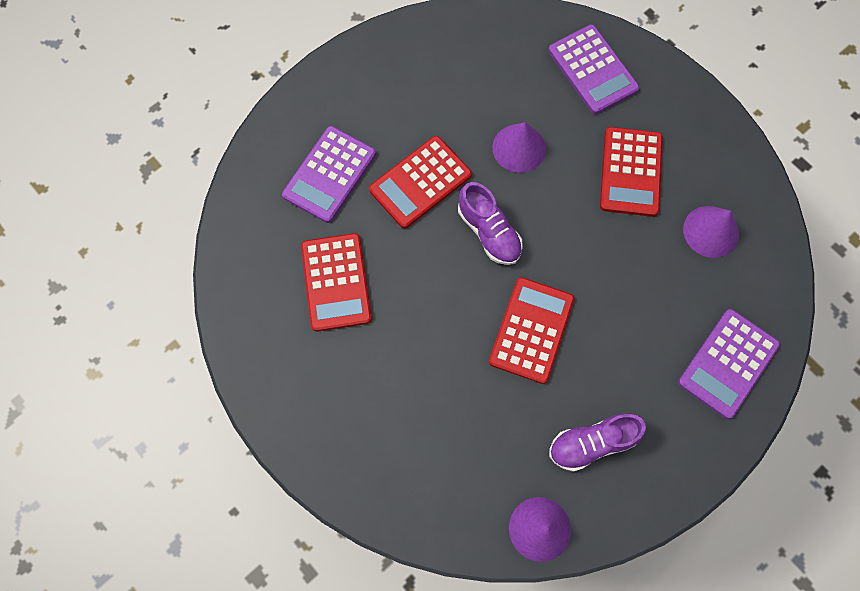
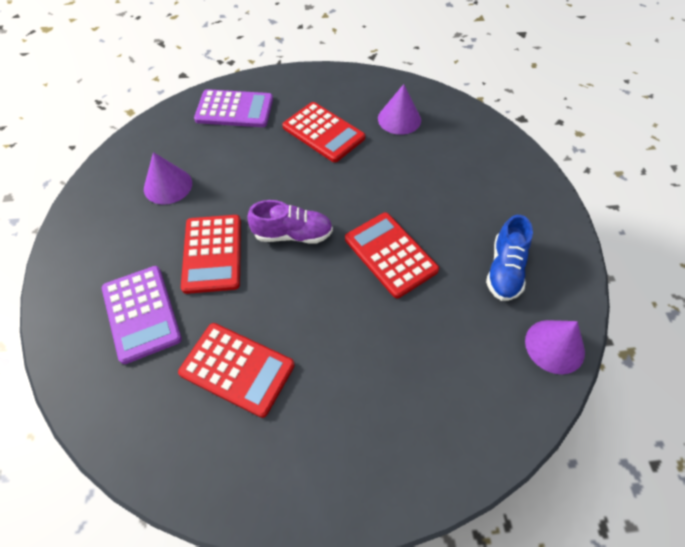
camera: 55 degrees left, 15 degrees down
purple cone [492,122,546,173] -> purple cone moved to [144,152,192,205]
purple shoe [549,413,646,472] -> blue shoe [486,215,533,301]
purple calculator [678,309,780,419] -> none

